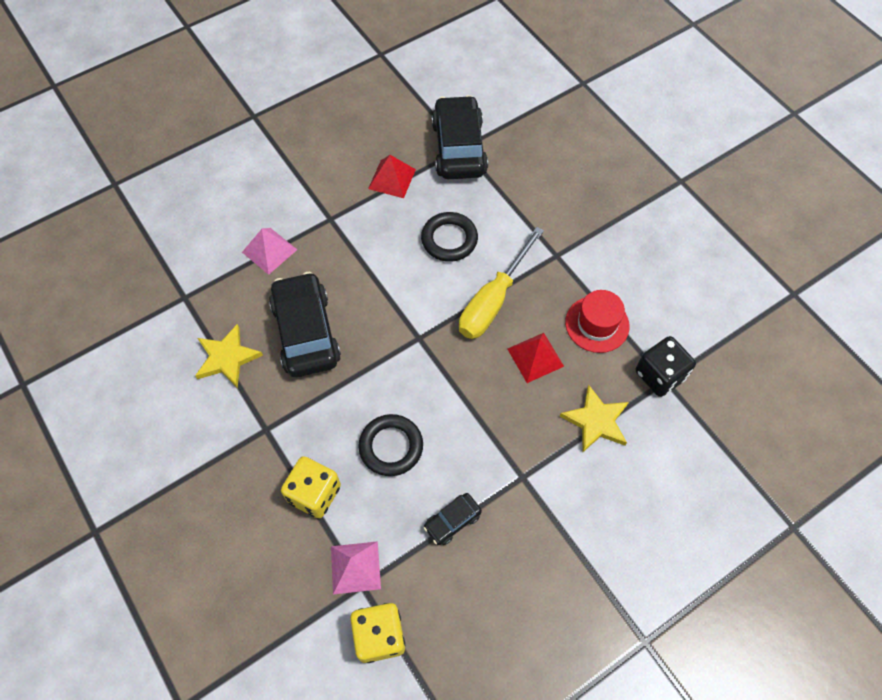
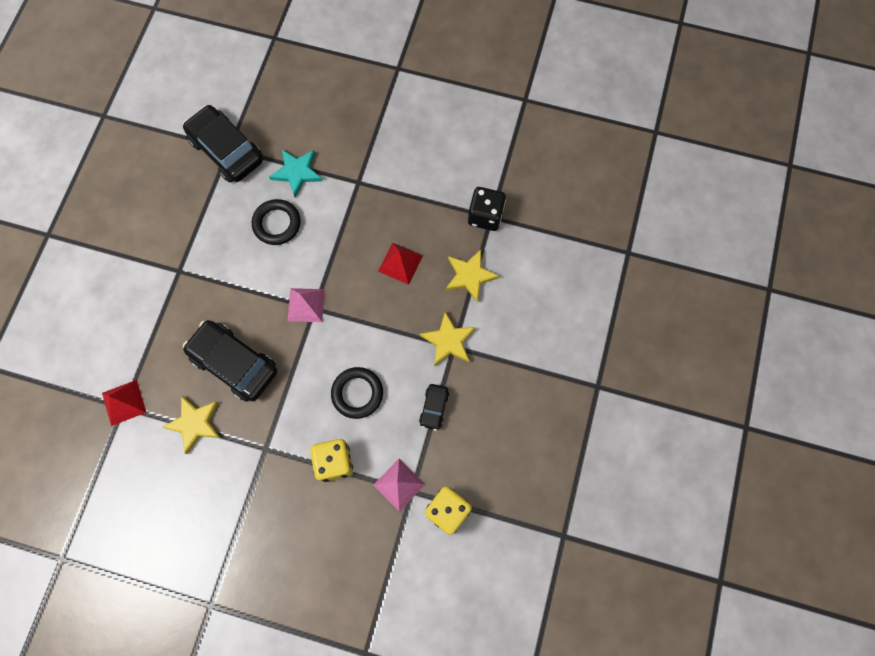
camera: 40 degrees left, 10 degrees up
pink pyramid [242,228,297,275] -> pink pyramid moved to [288,288,325,322]
red pyramid [368,155,416,198] -> red pyramid moved to [102,380,147,426]
yellow screwdriver [459,227,544,339] -> none
red hat [565,290,629,353] -> none
none -> turquoise star [269,150,323,197]
none -> yellow star [420,312,476,366]

